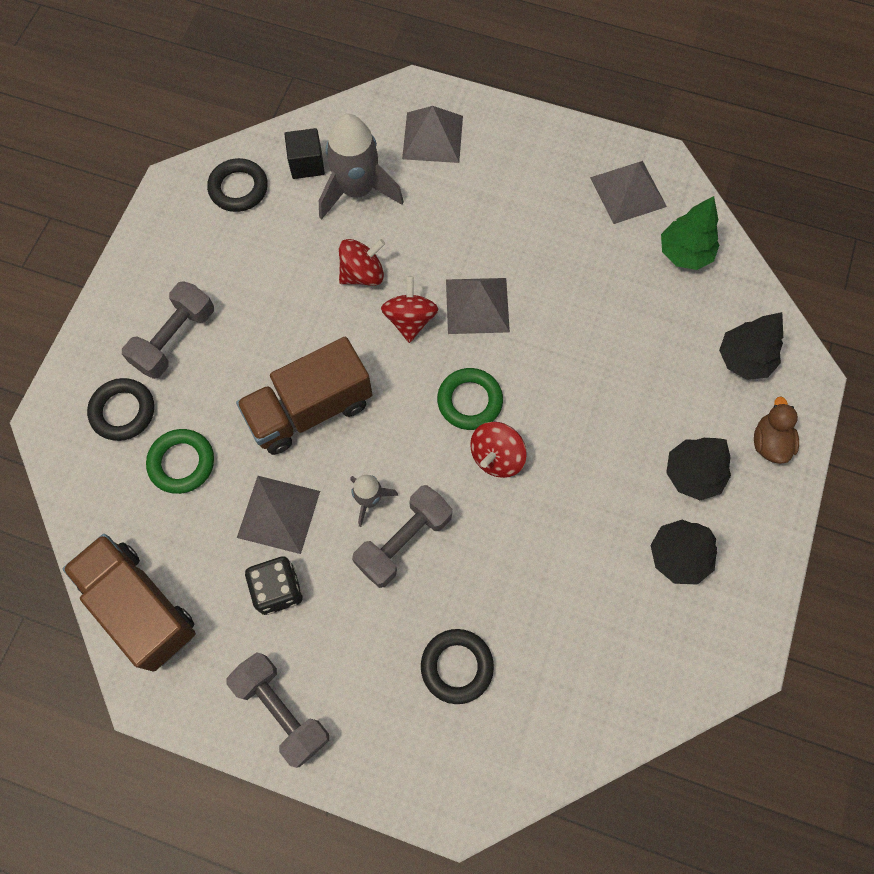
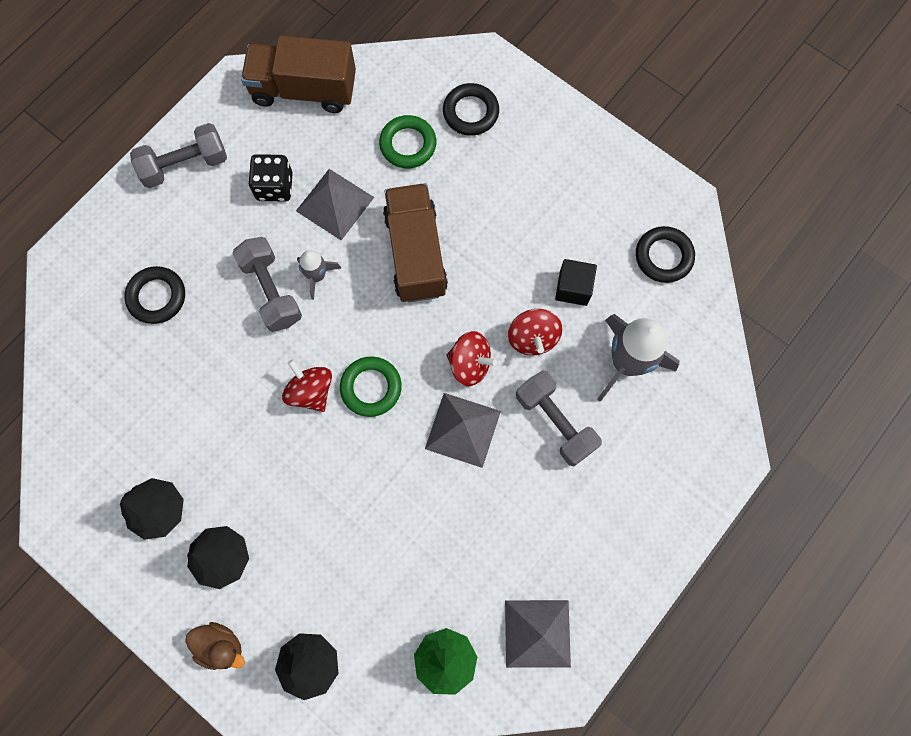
camera: 110 degrees right, 5 degrees up
brown truck [63,534,196,672] -> brown truck turned 150 degrees counterclockwise [241,36,356,113]
grey dumbbell [122,281,214,379] -> grey dumbbell moved to [516,370,602,467]
black cube [284,128,325,179] -> black cube moved to [555,259,597,306]
grey pyramid [402,106,463,163] -> none

